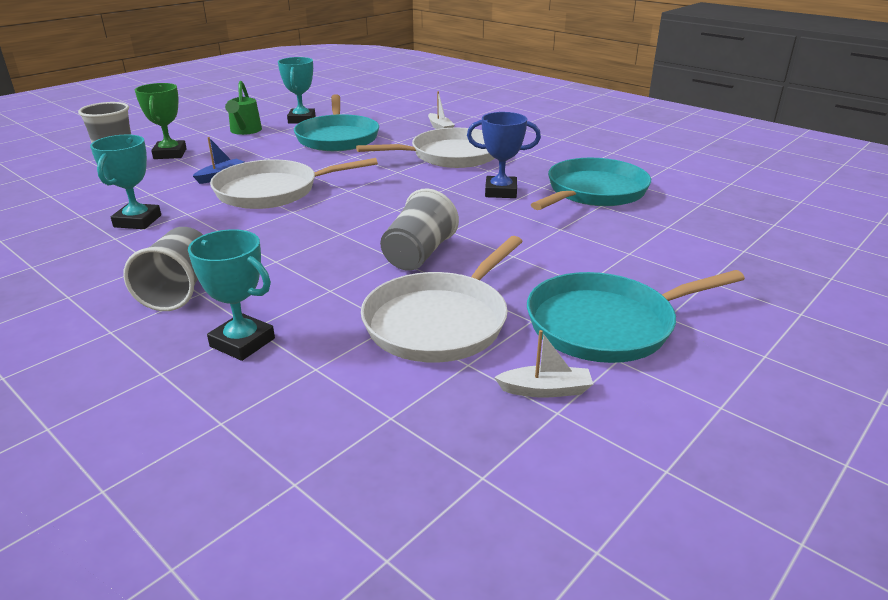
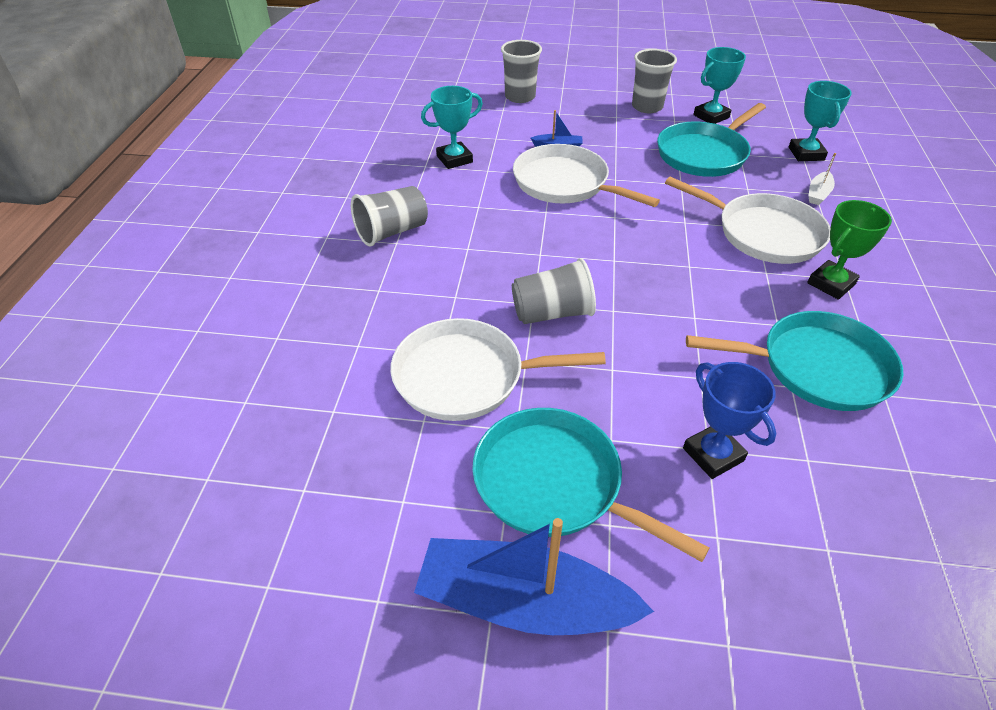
camera: 55 degrees right, 15 degrees up
green trophy [135,83,187,159] -> green trophy moved to [807,200,892,300]
turquoise trophy [188,229,275,361] -> turquoise trophy moved to [789,81,852,161]
green watering can [225,81,262,135] -> grey cup [632,49,677,113]
blue trophy [467,112,541,198] -> blue trophy moved to [683,362,776,479]
white boat [494,330,593,398] -> none
none -> blue boat [414,518,654,635]

